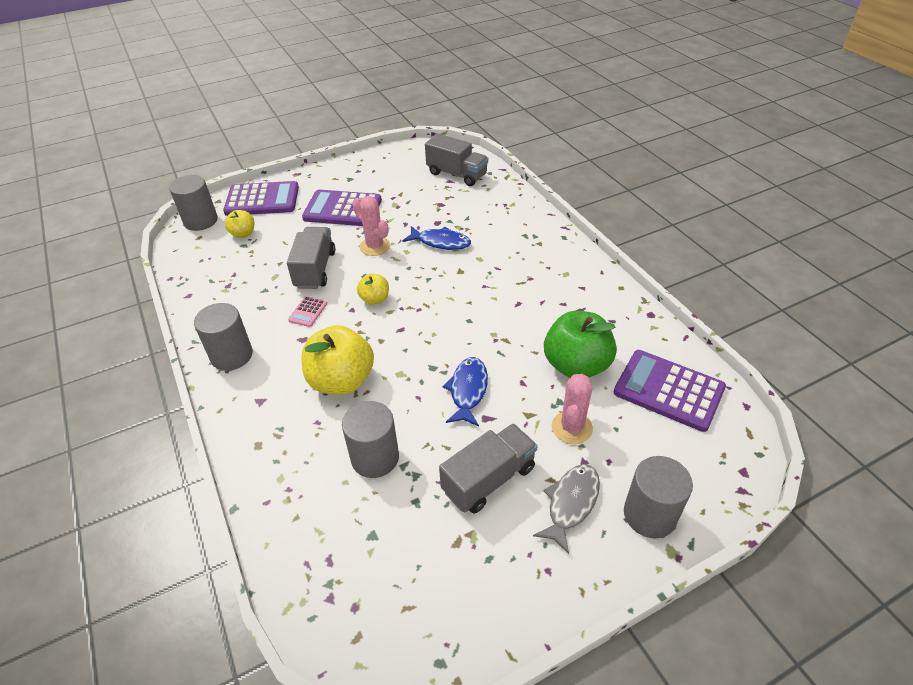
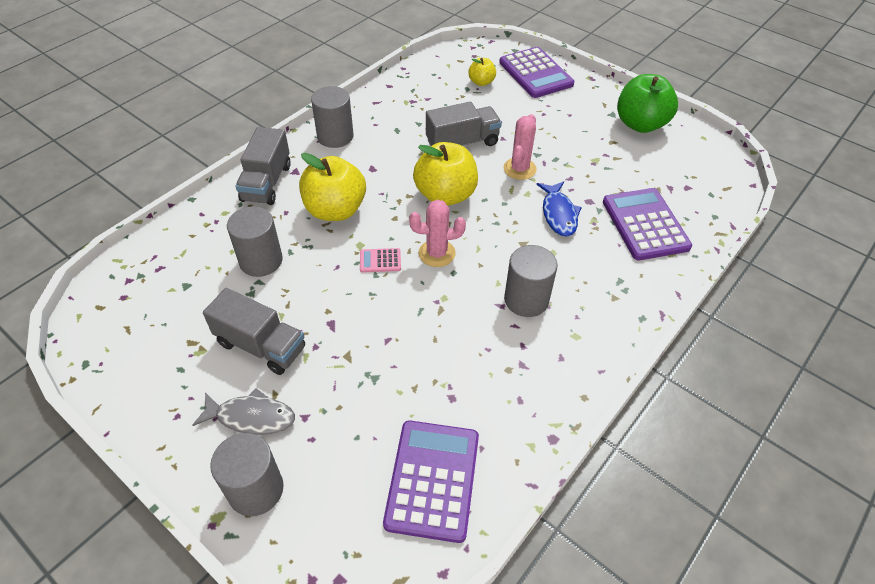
camera: 65 degrees right, 5 degrees up
grey cylinder [169,175,218,231] -> grey cylinder moved to [504,245,558,317]
pink calculator [288,296,327,327] -> pink calculator moved to [360,248,401,273]
purple calculator [302,190,382,226] -> purple calculator moved to [603,188,692,260]
yellow apple [357,273,389,305] -> yellow apple [413,142,478,206], size x1.94
grey truck [425,133,488,186] -> grey truck moved to [235,127,291,205]
blue fish [443,357,488,426] -> none
green apple [544,311,617,378] -> green apple moved to [617,74,678,133]
pink cactus [552,374,593,444] -> pink cactus moved to [409,200,466,267]

